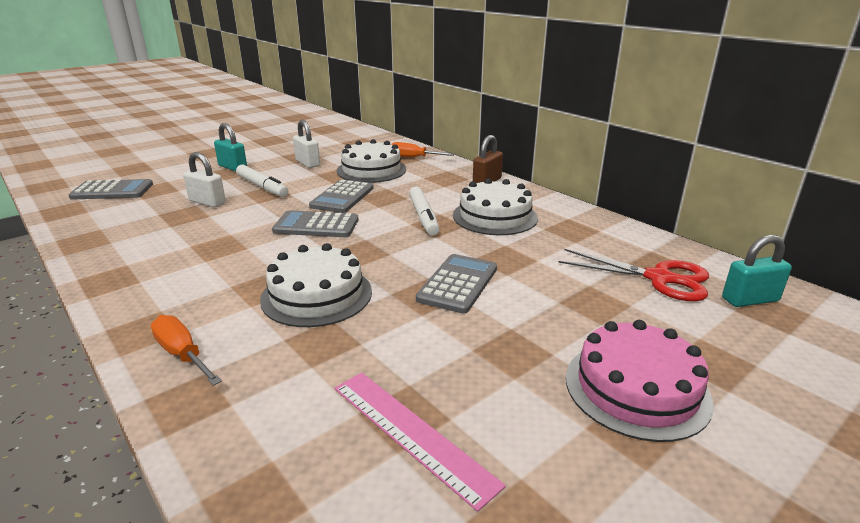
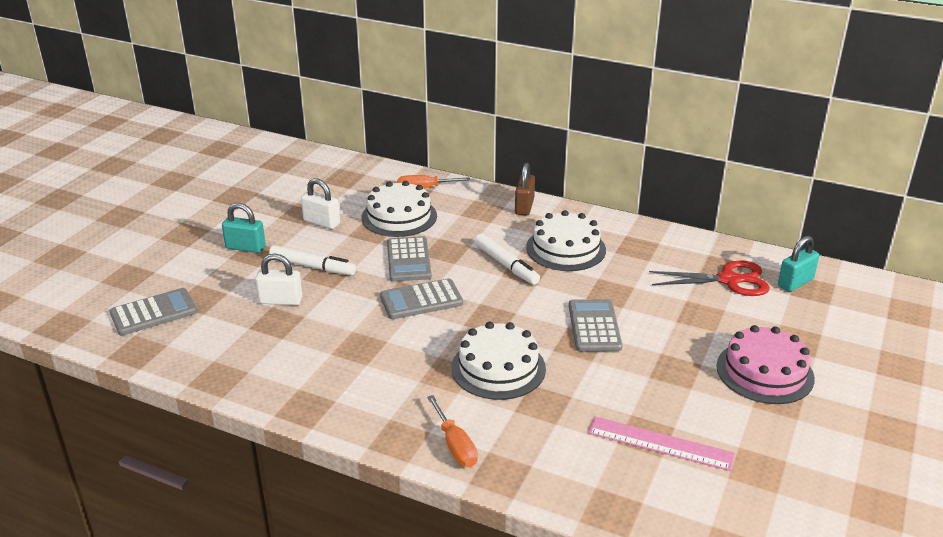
camera: 25 degrees left, 5 degrees up
orange screwdriver [151,315,222,386] -> orange screwdriver turned 135 degrees counterclockwise [427,395,478,467]

